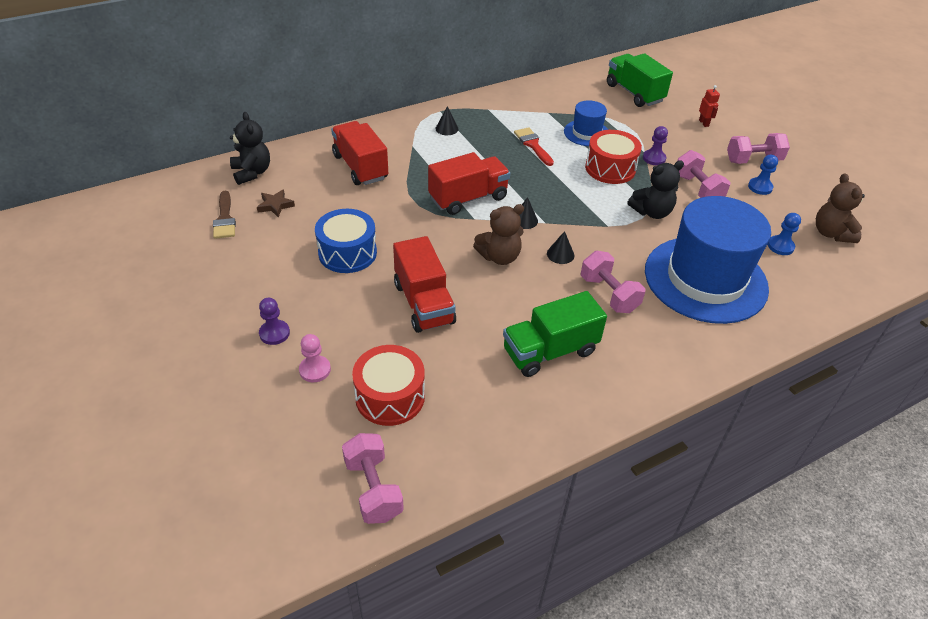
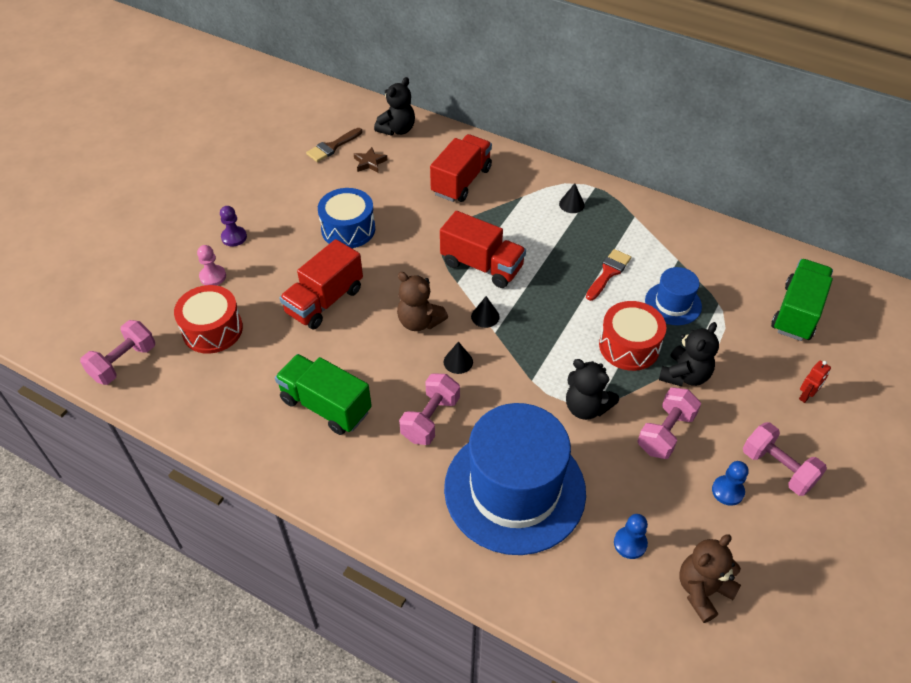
camera: 60 degrees right, 5 degrees up
purple pawn [643,126,668,165] -> black teddy bear [659,322,719,387]

